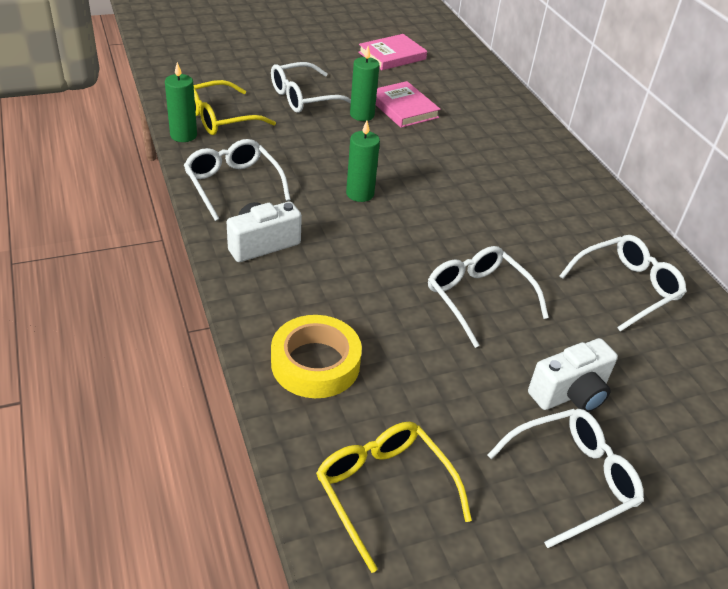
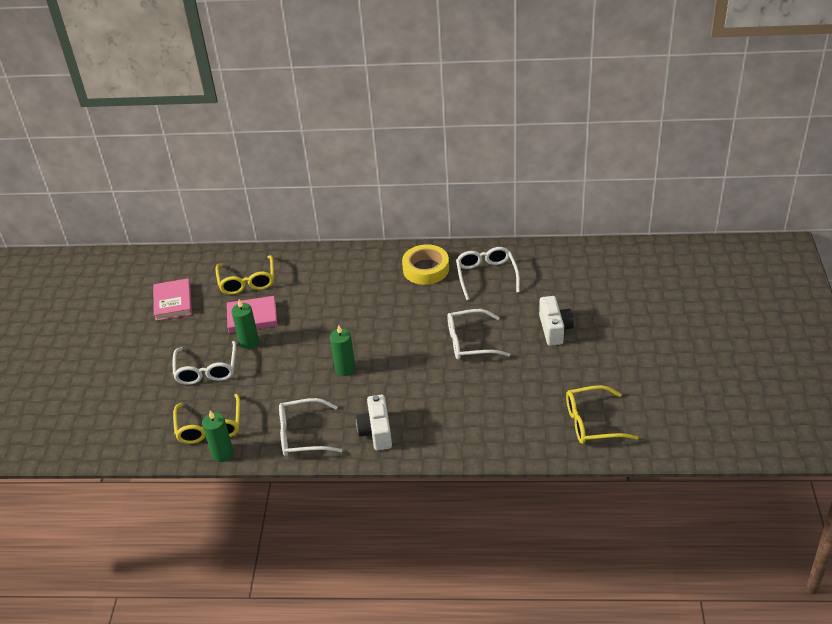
camera: 60 degrees left, 0 degrees up
yellow tape [271,315,362,398] -> yellow tape moved to [402,244,449,285]
white glasses [487,409,644,548] -> none
none -> yellow glasses [215,255,274,295]

